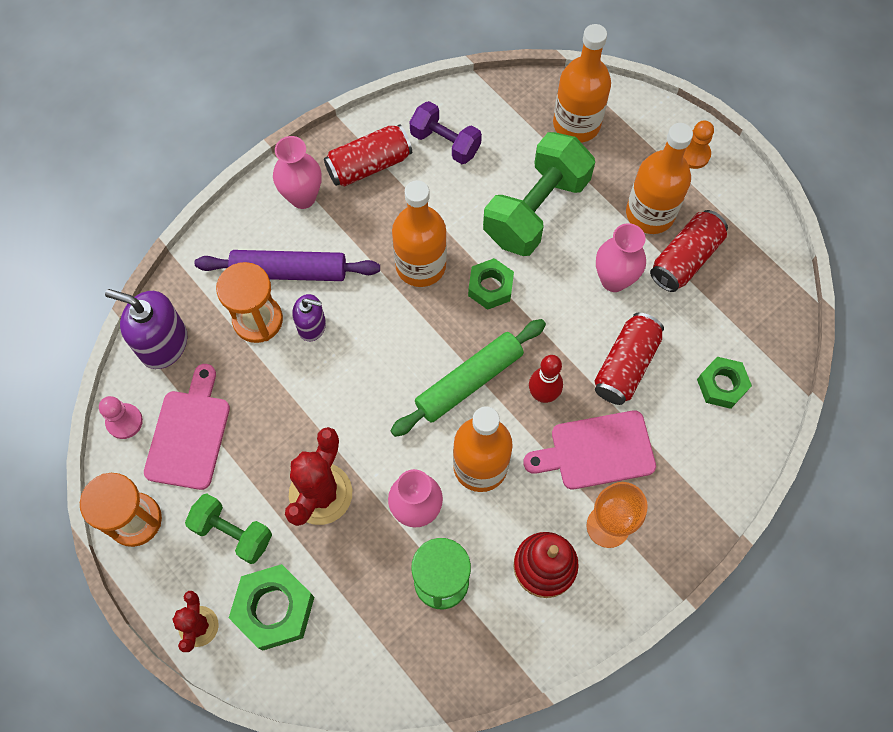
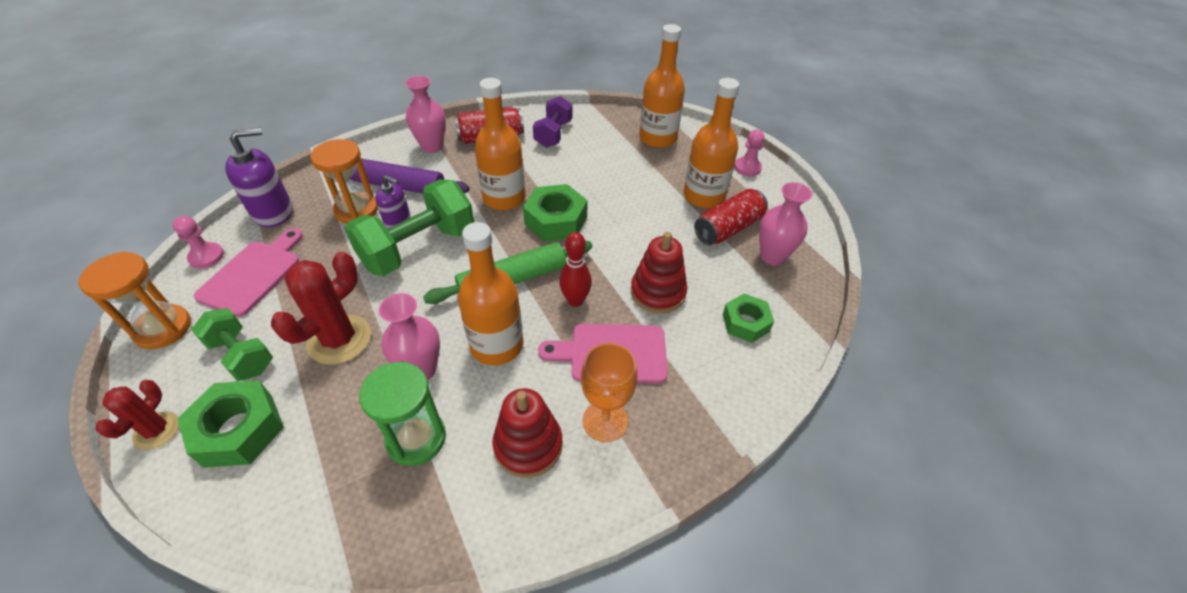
camera: 10 degrees right, 20 degrees down
purple soap dispenser [105,289,187,369] -> purple soap dispenser turned 120 degrees clockwise [225,128,293,227]
purple dumbbell [409,101,482,164] -> purple dumbbell turned 60 degrees clockwise [533,96,572,148]
green nut [468,258,514,310] -> green nut [523,184,588,241], size x1.51
green dumbbell [483,132,595,256] -> green dumbbell moved to [345,180,474,276]
red can [594,313,664,405] -> red stacking toy [631,232,687,314]
pink vase [596,223,646,292] -> pink vase moved to [759,182,812,265]
orange pawn [683,120,714,169] -> pink pawn [734,130,765,176]

